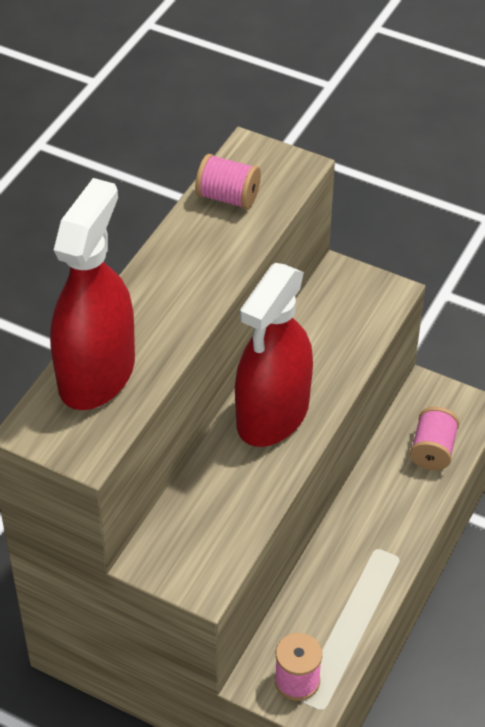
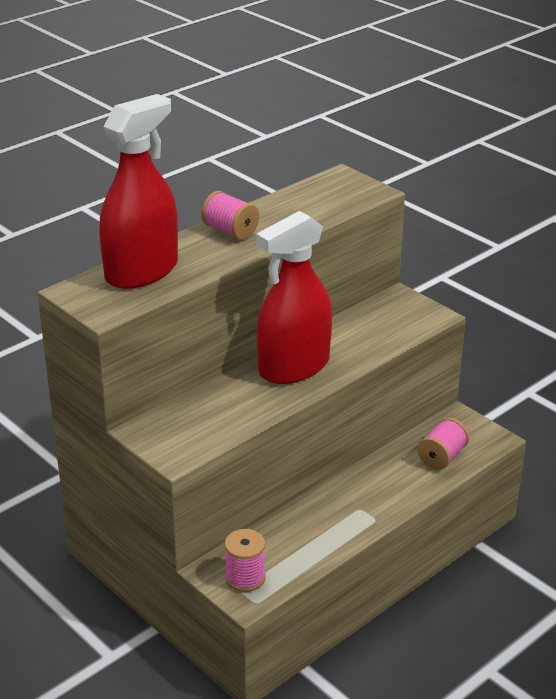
camera: 20 degrees right, 15 degrees down
pink spool [195,154,261,209] -> pink spool moved to [201,191,259,240]

